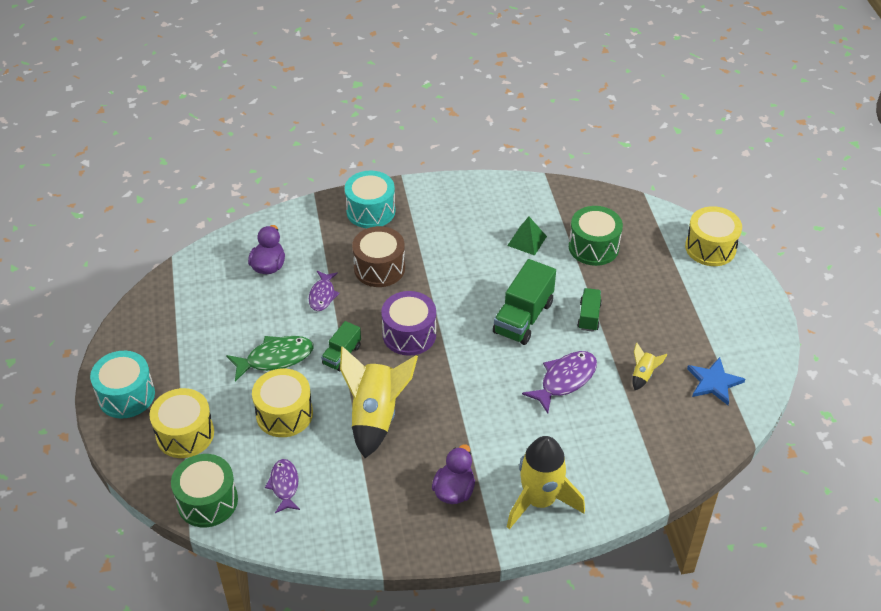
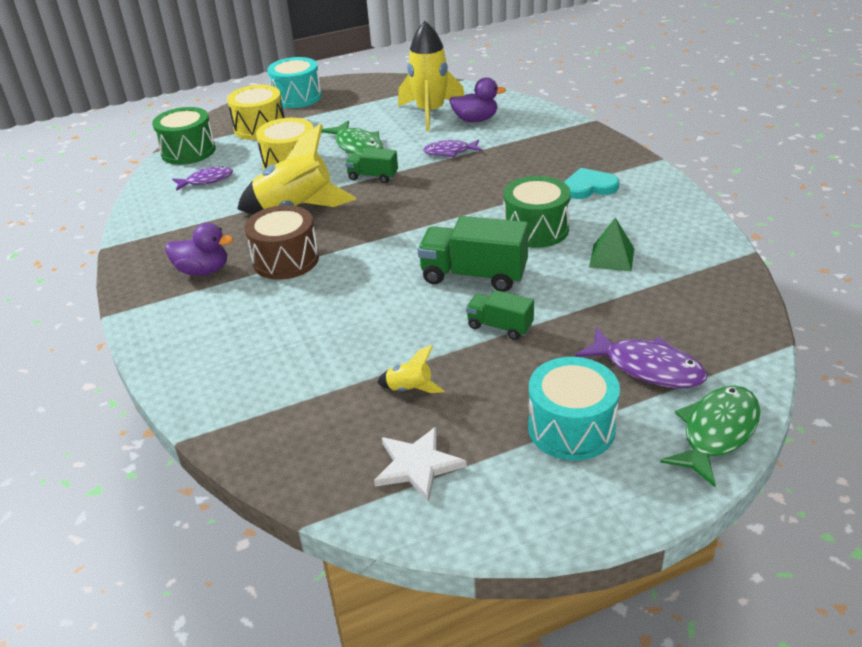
camera: 80 degrees right, 10 degrees down
turquoise drum [345,171,395,228] -> turquoise drum moved to [528,357,620,460]
brown drum [352,226,405,287] -> brown drum moved to [244,205,319,280]
purple drum [381,291,436,356] -> none
yellow rocket [507,436,585,529] -> yellow rocket moved to [398,21,464,131]
purple fish [522,351,597,414] -> purple fish moved to [575,327,707,388]
green drum [569,206,623,266] -> green drum moved to [503,176,571,248]
green truck [577,288,602,332] -> green truck turned 150 degrees counterclockwise [466,290,534,340]
yellow drum [685,206,742,266] -> green fish [660,385,760,487]
blue star [687,357,745,405] -> white star [374,427,467,502]
none -> turquoise heart [564,168,619,199]

